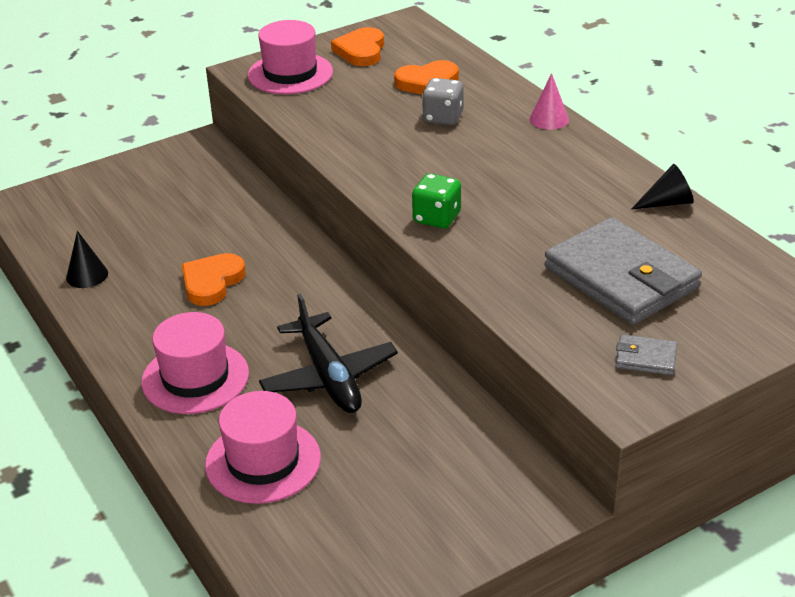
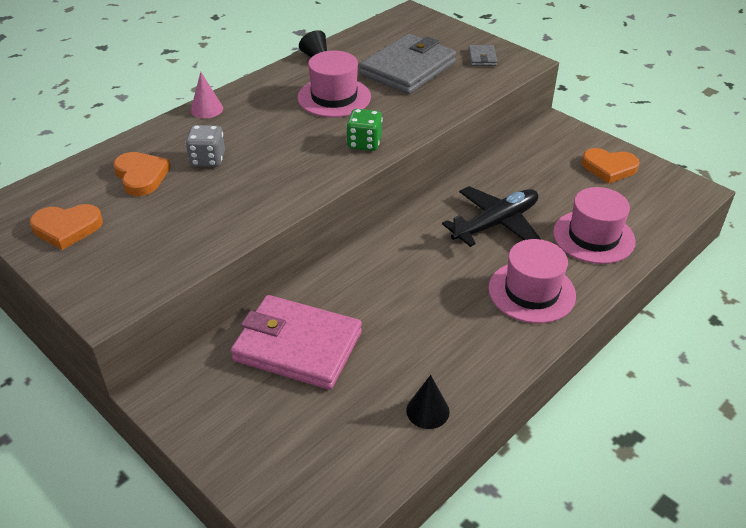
camera: 105 degrees left, 5 degrees up
orange heart [181,253,246,306] -> orange heart moved to [581,148,640,184]
pink hat [248,20,333,94] -> pink hat moved to [298,50,371,117]
none -> pink wallet [231,295,362,390]

